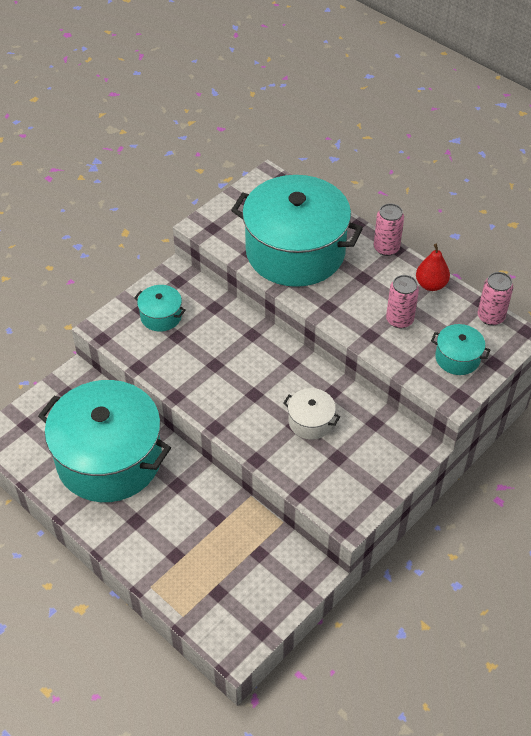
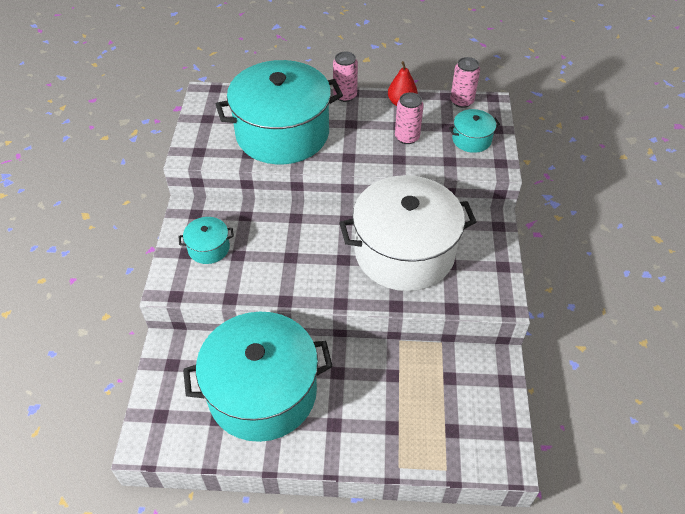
camera: 40 degrees left, 0 degrees up
white pot [283,388,340,440] -> white pot [339,175,476,291], size x2.39

